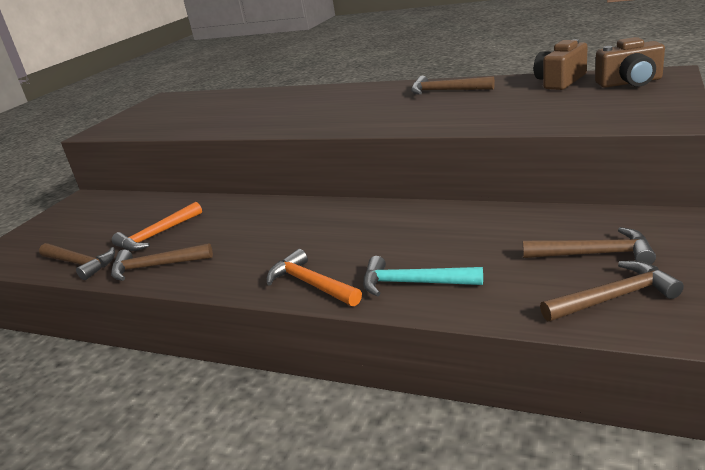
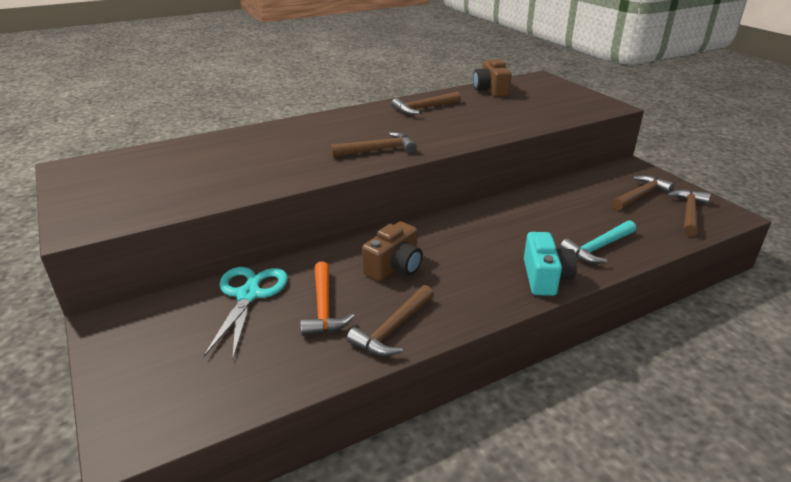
camera: 55 degrees left, 5 degrees up
brown hammer [39,243,115,280] -> brown hammer moved to [330,132,417,158]
orange hammer [267,249,362,306] -> turquoise camera [524,232,577,296]
brown camera [595,37,665,88] -> brown camera moved to [362,221,423,281]
none -> turquoise scissors [204,267,288,358]

